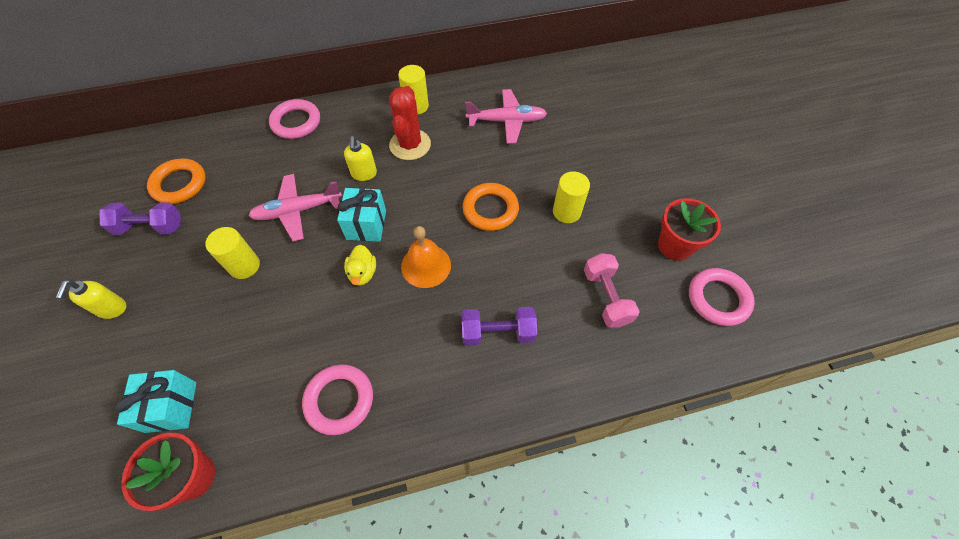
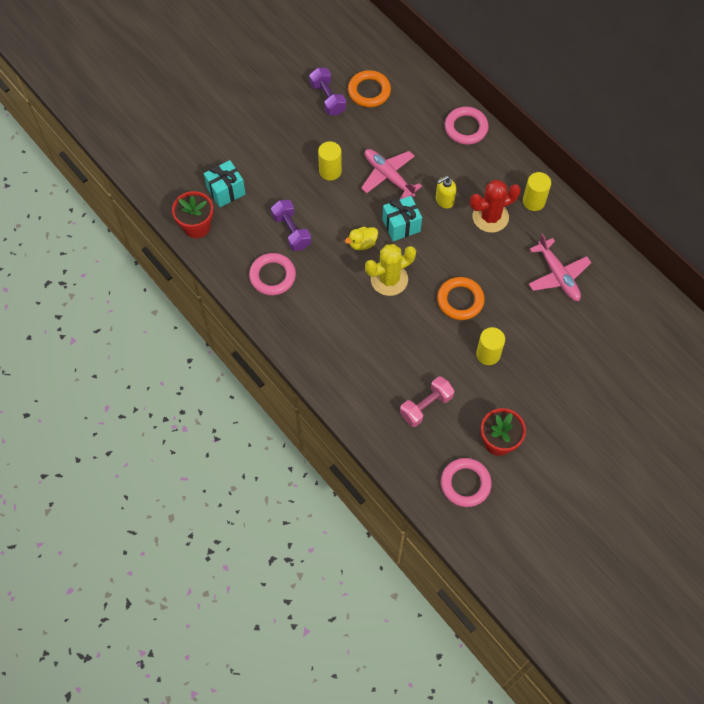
camera: 65 degrees right, 5 degrees up
yellow soap dispenser [56,279,126,319] -> none
orange bell [401,226,451,288] -> yellow cactus [365,244,416,296]
purple dumbbell [462,307,537,346] -> purple dumbbell moved to [271,200,311,251]

